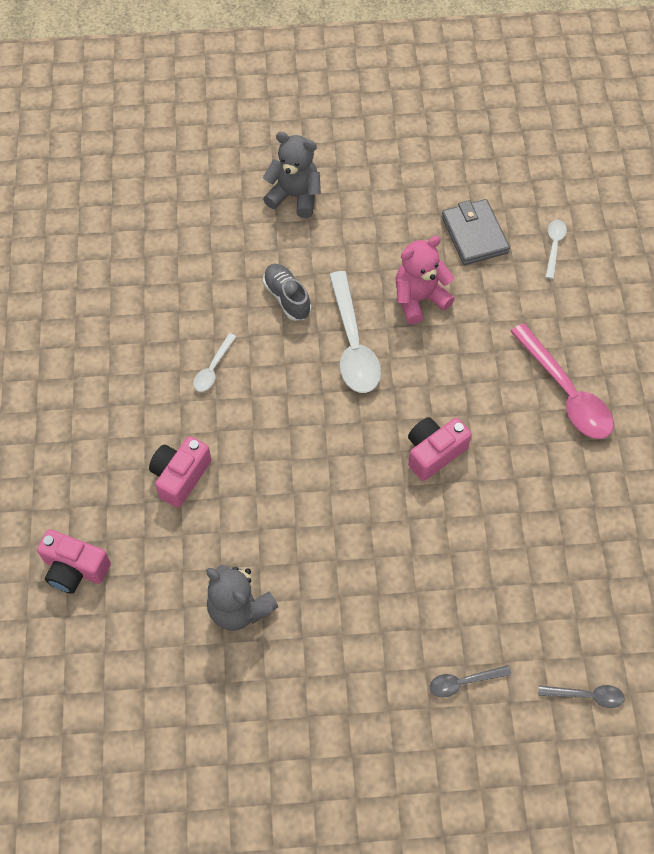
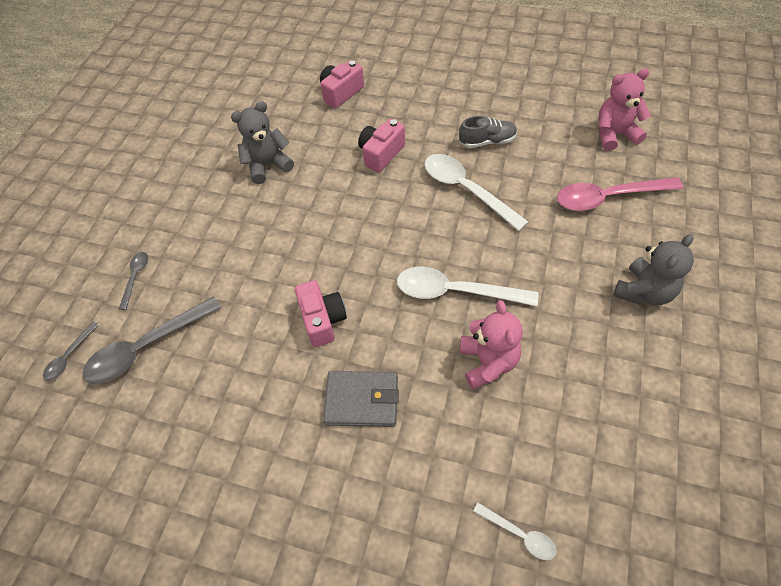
camera: 115 degrees right, 5 degrees down
pink camera [149,436,211,508] -> pink camera turned 105 degrees counterclockwise [358,119,405,172]
white spoon [193,333,236,392] -> white spoon [424,154,528,231], size x2.01
grey shoe [263,264,311,321] -> grey shoe moved to [459,116,517,148]
grey wallet [441,199,510,265] -> grey wallet moved to [323,371,399,427]
pink spoon [510,323,614,439] -> pink spoon moved to [557,177,683,211]
none -> grey spoon [83,296,221,384]
none -> pink teddy bear [598,69,651,151]

